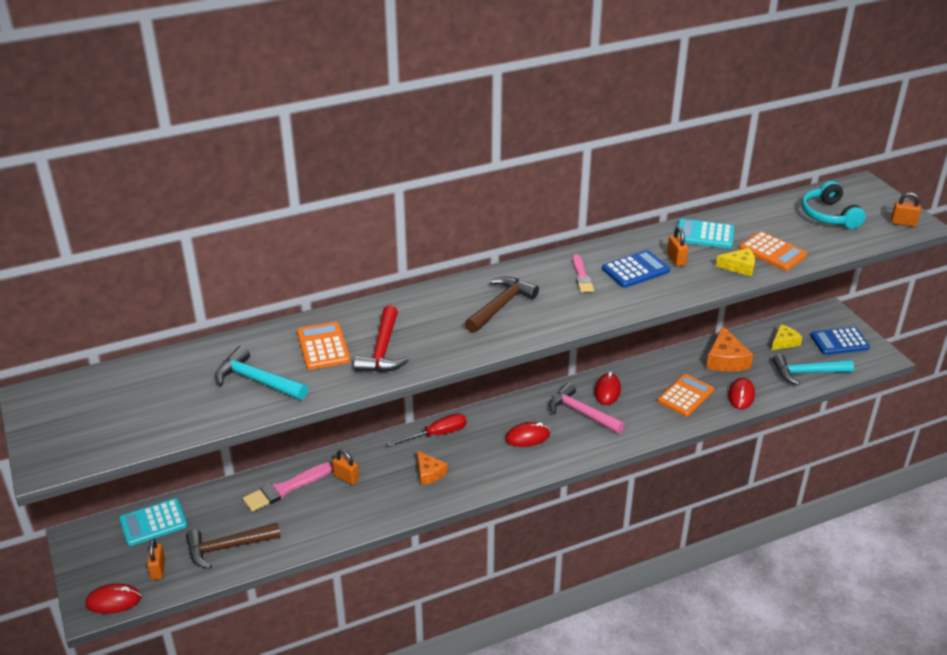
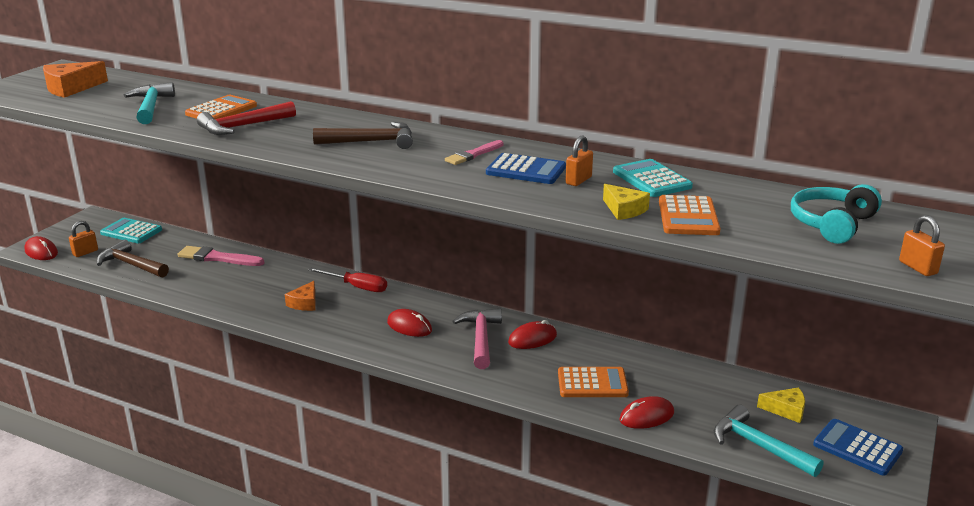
camera: 50 degrees right, 10 degrees down
orange padlock [332,450,359,485] -> none
orange cheese [706,326,753,372] -> orange cheese moved to [43,61,108,98]

